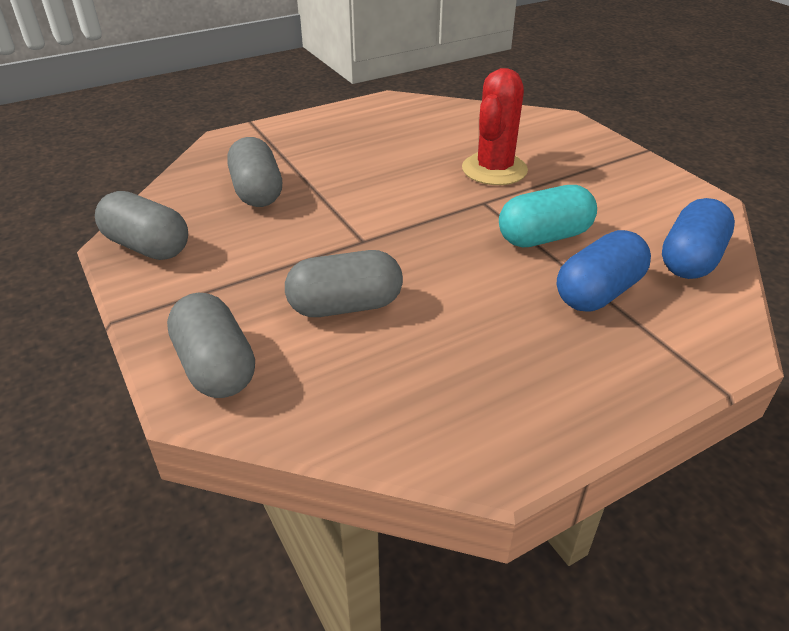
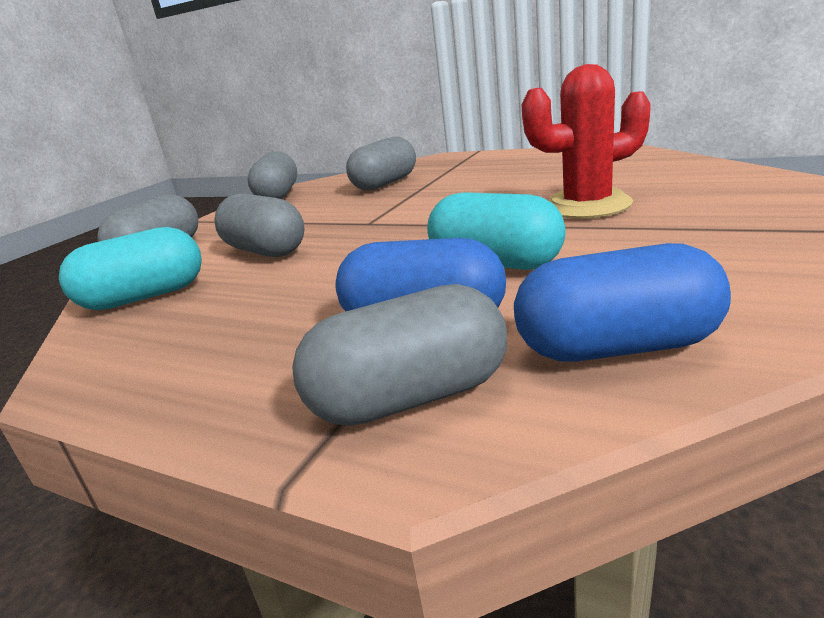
camera: 60 degrees right, 15 degrees down
none -> turquoise capsule [59,227,202,310]
none -> grey capsule [292,284,507,426]

